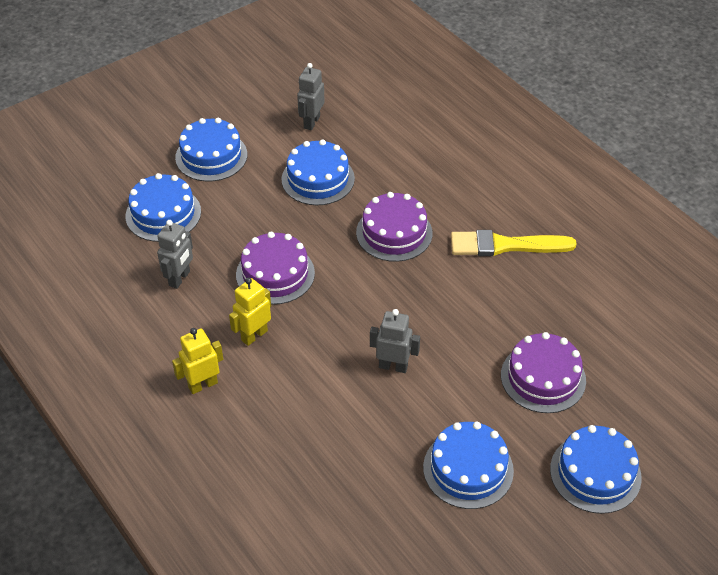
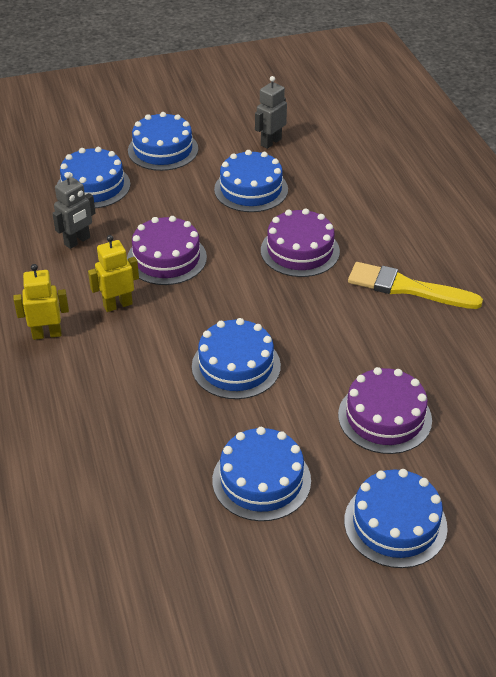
camera: 20 degrees right, 5 degrees down
grey robot [370,309,420,373] -> blue cake [192,318,281,399]

